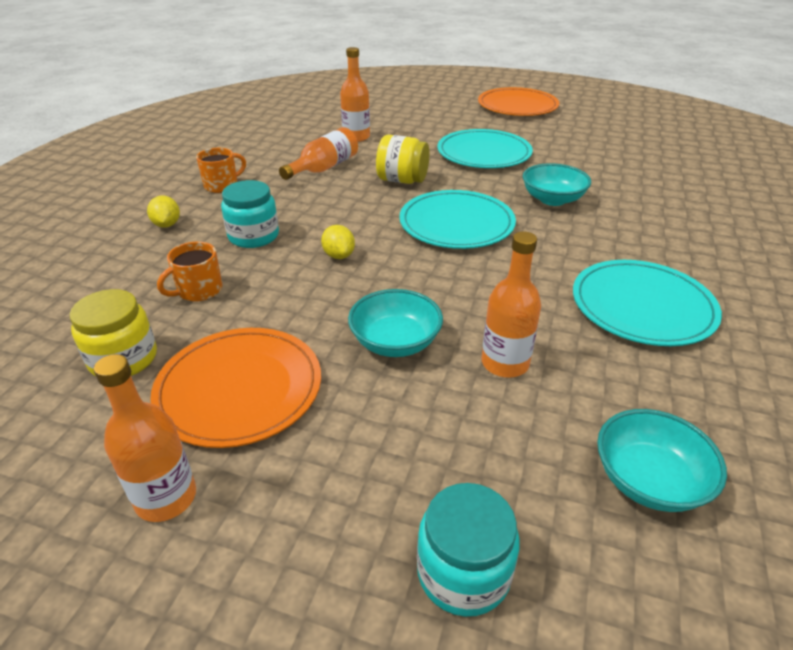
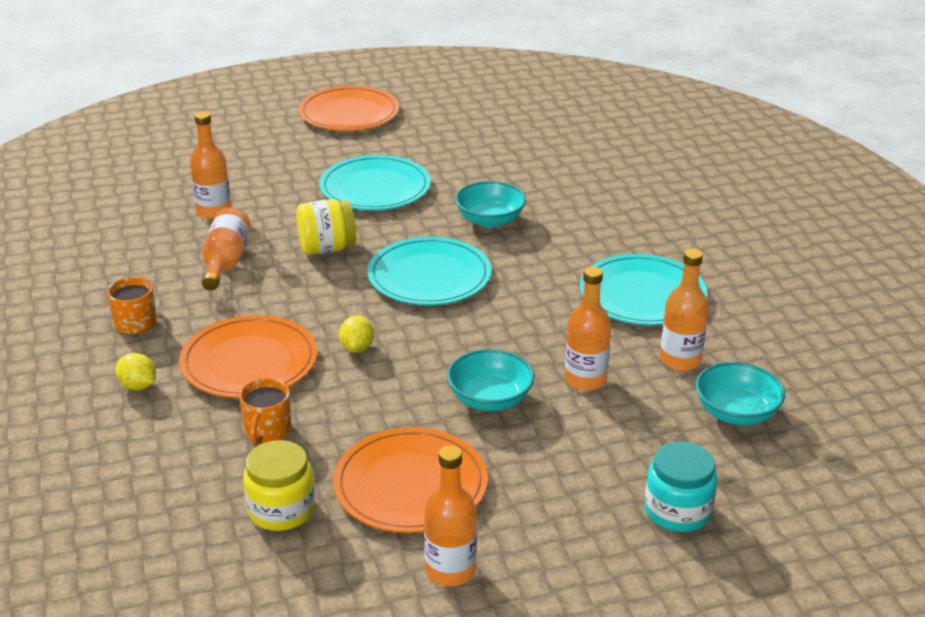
camera: 35 degrees left, 5 degrees down
turquoise jar [221,180,279,248] -> orange plate [179,315,317,398]
yellow lemon [321,225,355,259] -> yellow lemon turned 60 degrees clockwise [339,315,374,353]
none -> orange bottle [660,249,709,371]

